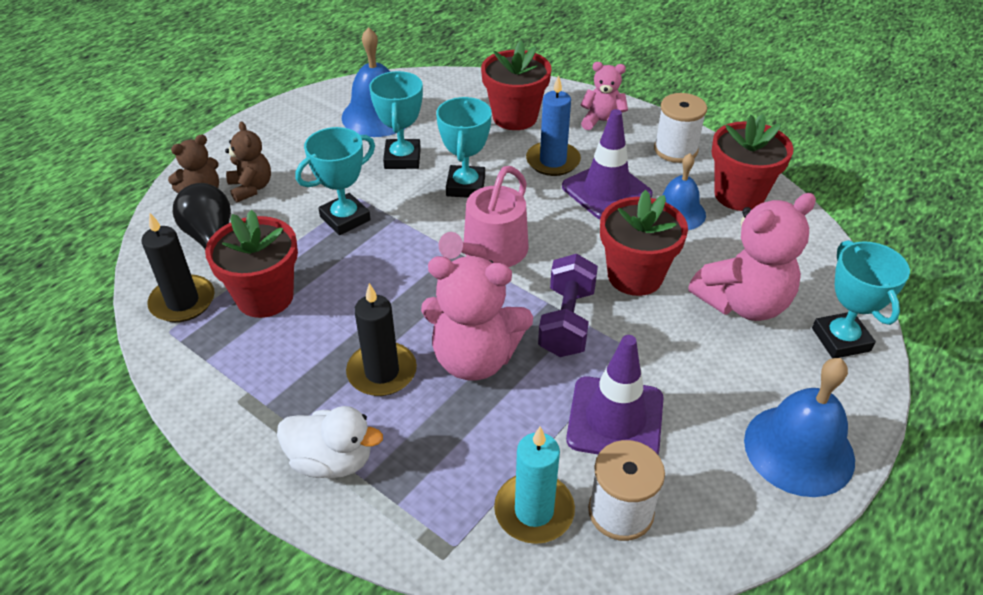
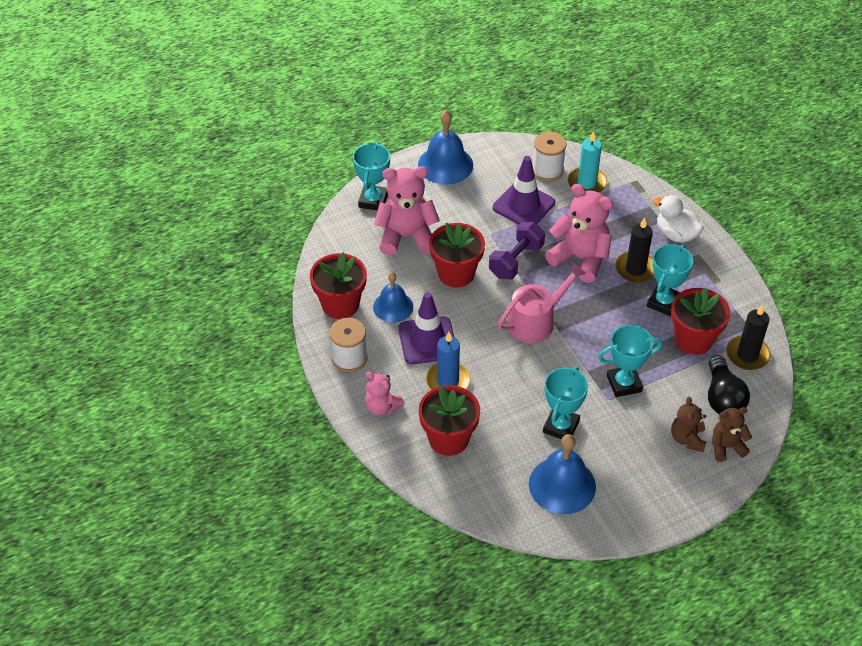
camera: 155 degrees left, 5 degrees up
turquoise trophy [436,97,492,198] -> turquoise trophy moved to [647,244,693,316]

